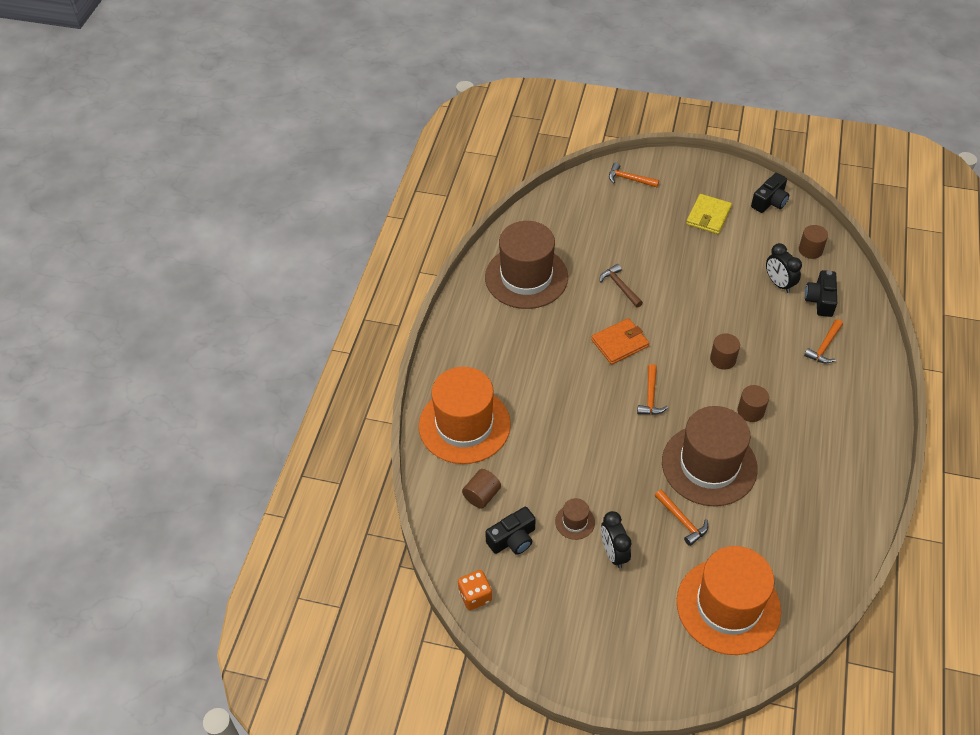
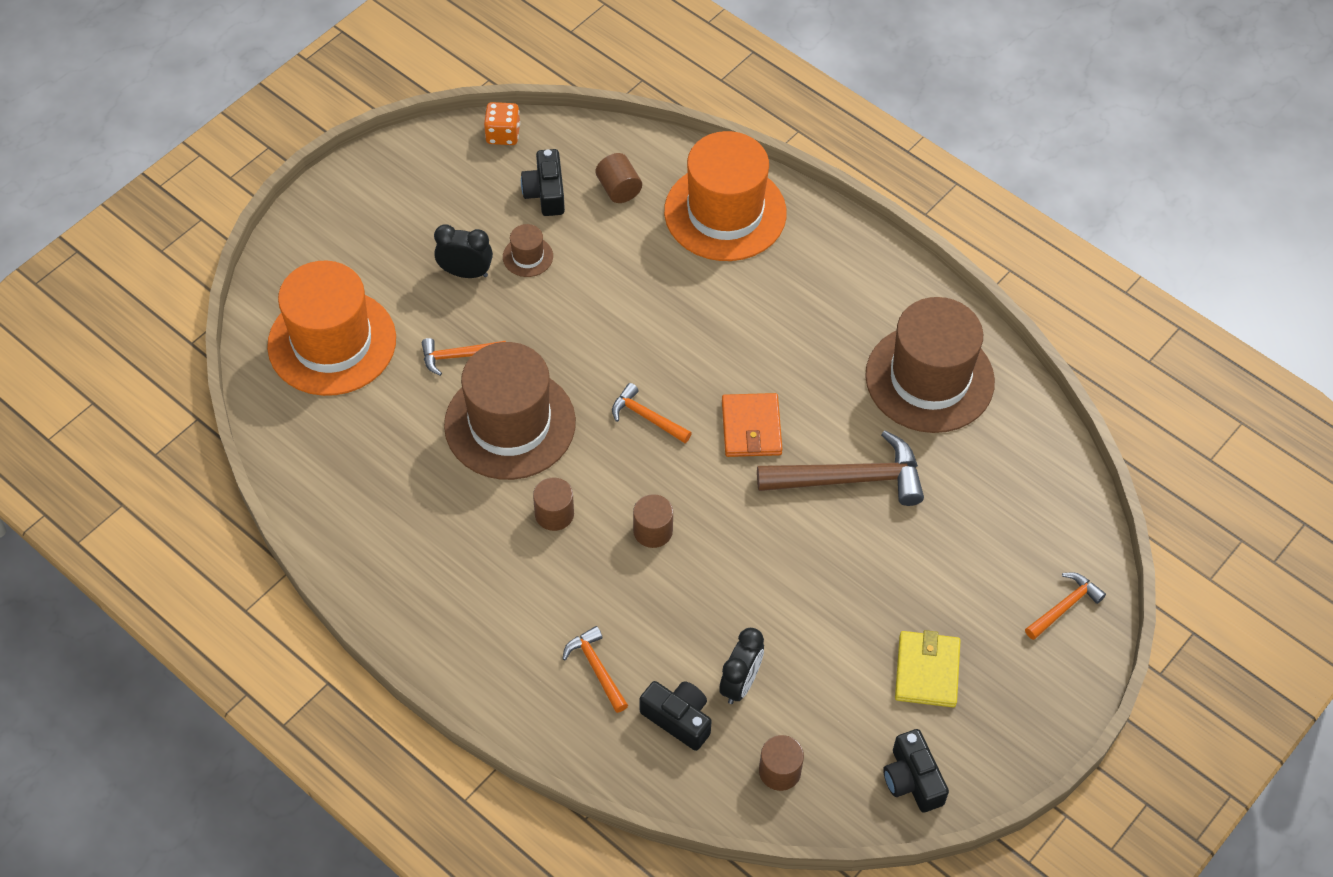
camera: 115 degrees right, 5 degrees up
brown hammer [600,264,643,308] -> brown hammer [757,430,924,506], size x1.87
yellow wallet [686,194,732,234] -> yellow wallet turned 45 degrees clockwise [895,630,961,707]
black clock [766,243,802,293] -> black clock turned 120 degrees clockwise [719,628,764,704]

